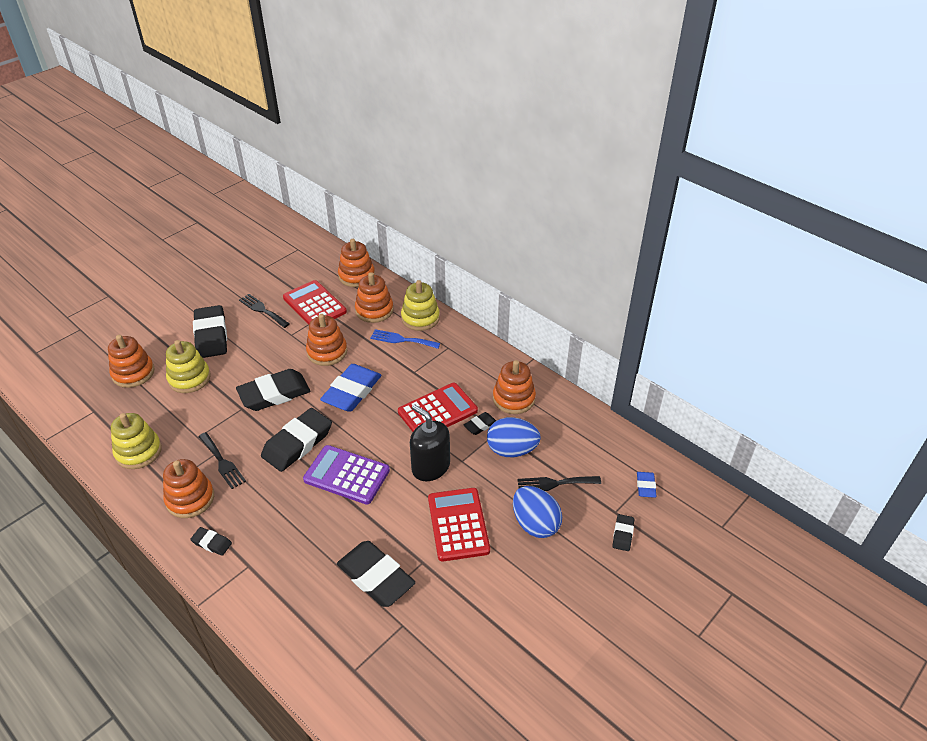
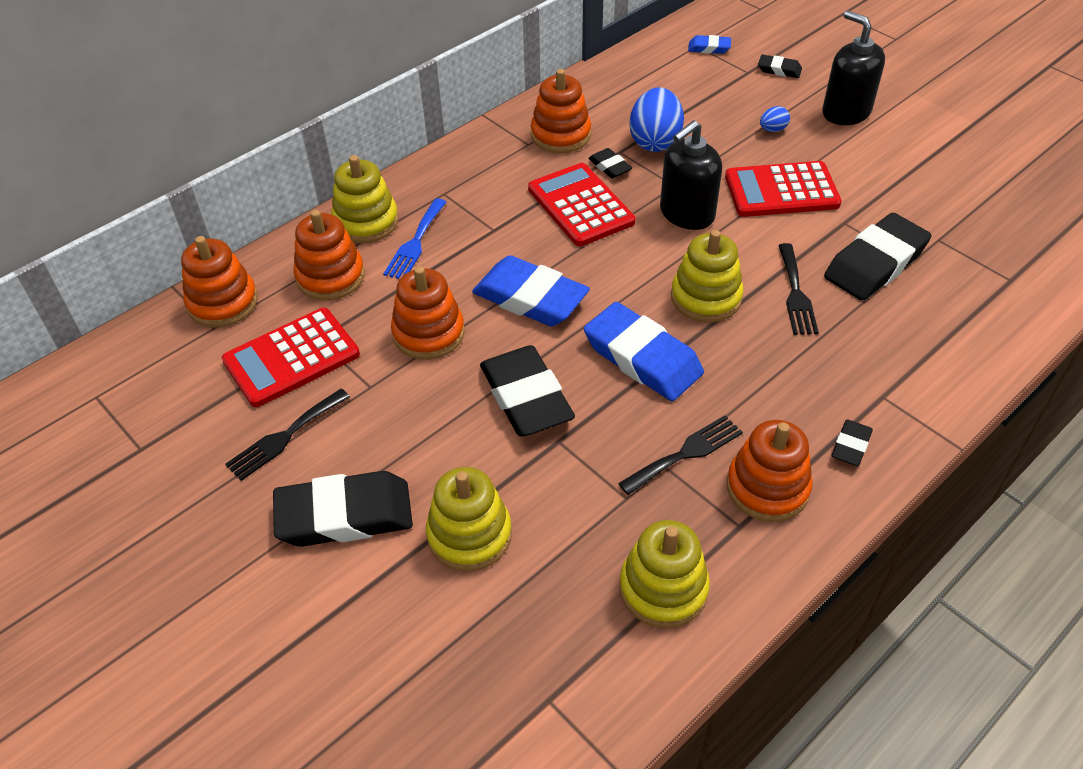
camera: 85 degrees left, 5 degrees up
orange stacking toy [108,335,155,388] -> none
black eraser [261,408,332,472] -> blue eraser [584,302,704,401]
purple calculator [303,445,390,505] -> yellow stacking toy [671,230,743,322]
blue egg [513,486,562,538] -> blue egg [760,106,790,132], size x0.47
black fork [517,476,601,491] -> black fork moved to [778,243,819,335]
none -> black soap dispenser [822,11,885,125]

